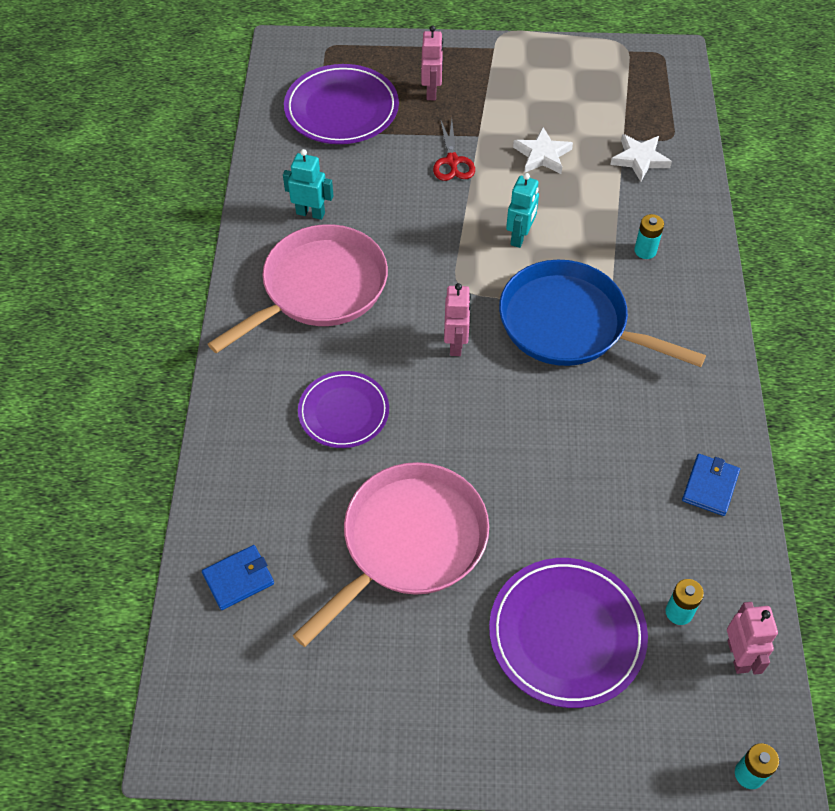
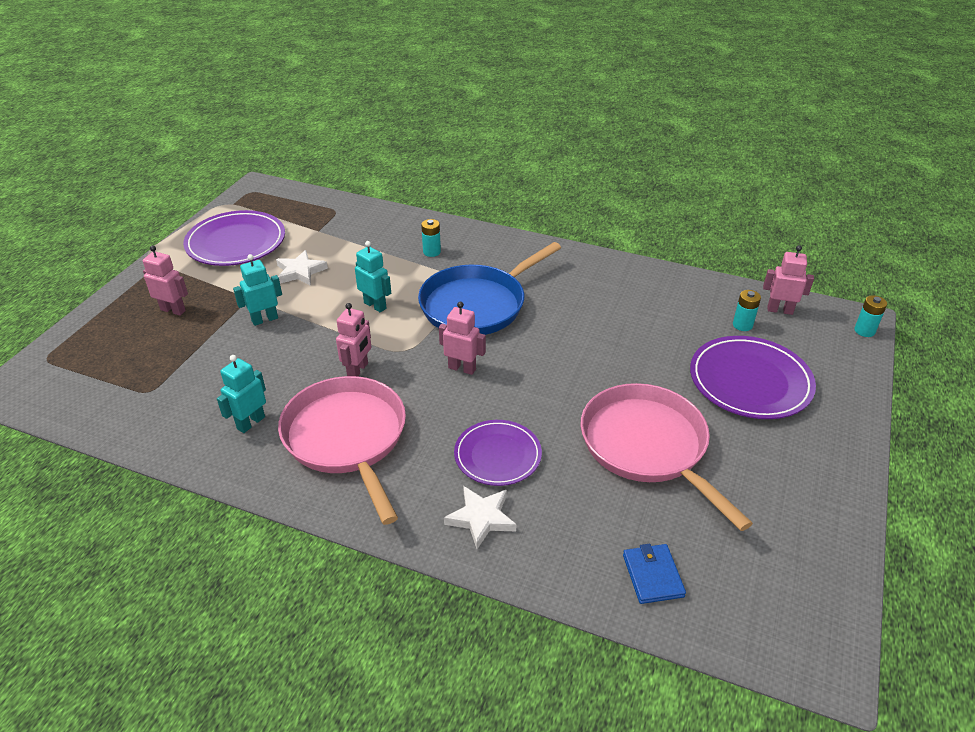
camera: 70 degrees left, 15 degrees down
purple plate [284,64,399,144] -> purple plate moved to [183,210,285,266]
red scissors [433,119,475,181] -> turquoise robot [233,254,282,326]
white star [610,134,672,182] -> white star moved to [444,486,517,549]
blue wallet [682,454,740,516] -> none
none -> pink robot [336,303,371,376]

